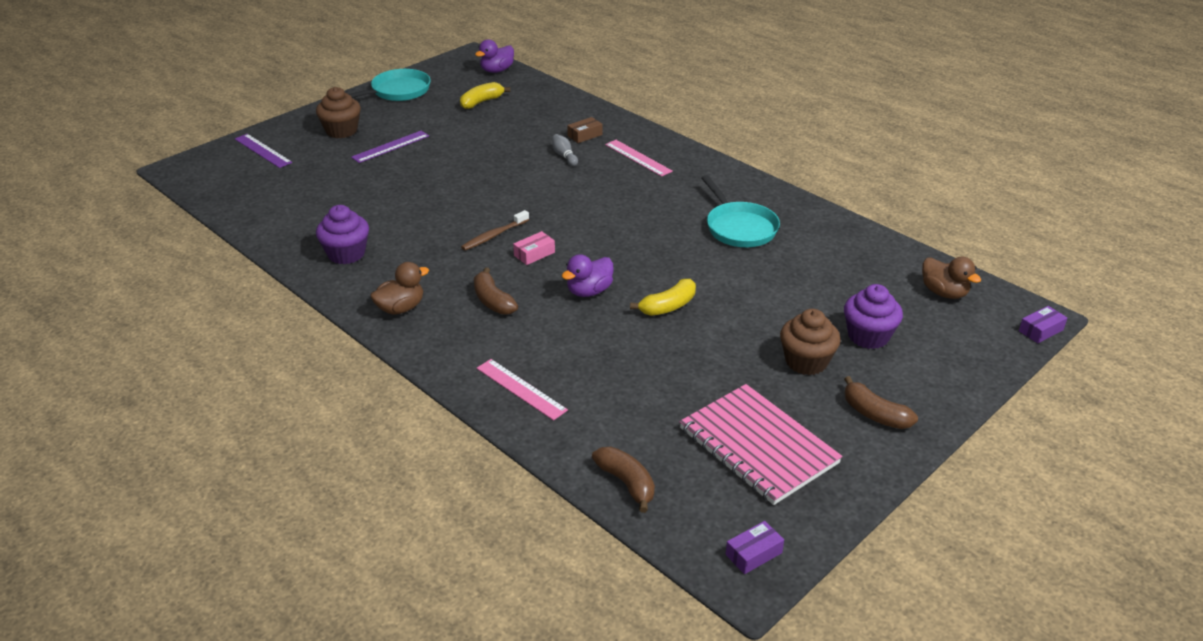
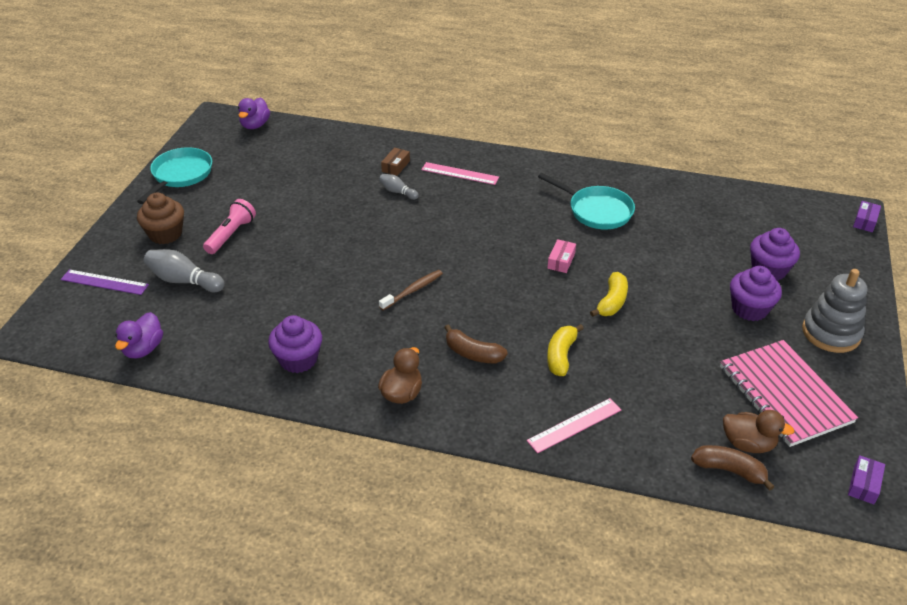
camera: 30 degrees left, 5 degrees up
purple ruler [351,131,429,163] -> pink flashlight [203,199,256,254]
yellow banana [460,82,510,109] -> yellow banana moved to [547,324,584,376]
brown toothbrush [461,210,529,251] -> brown toothbrush turned 150 degrees counterclockwise [379,270,443,310]
pink ruler [476,359,568,421] -> pink ruler turned 45 degrees counterclockwise [527,398,621,453]
pink box [513,231,555,265] -> pink box moved to [547,239,576,273]
purple duck [562,254,614,297] -> purple duck moved to [115,312,163,359]
pink notebook [679,384,842,505] -> pink notebook turned 45 degrees clockwise [720,340,858,447]
brown cupcake [780,309,841,375] -> purple cupcake [730,266,782,321]
brown banana [844,376,918,429] -> grey stacking toy [802,269,867,353]
brown duck [922,257,981,299] -> brown duck moved to [723,410,795,453]
none -> grey bowling pin [144,249,225,292]

